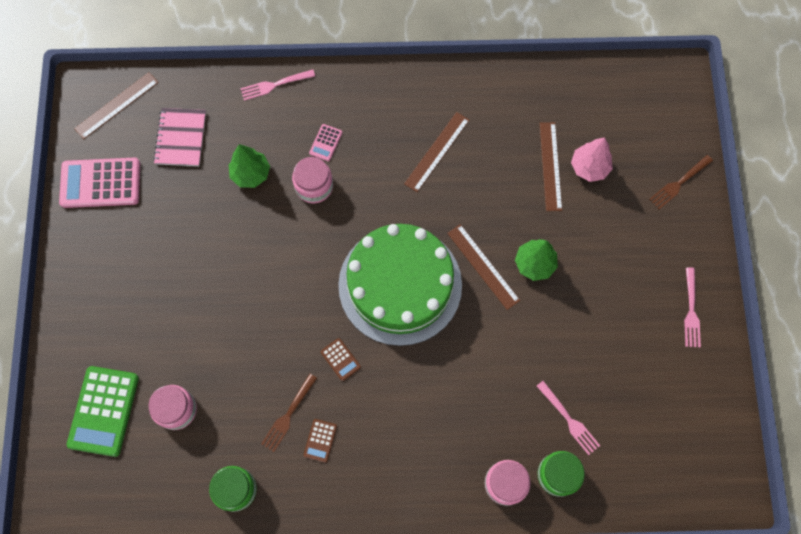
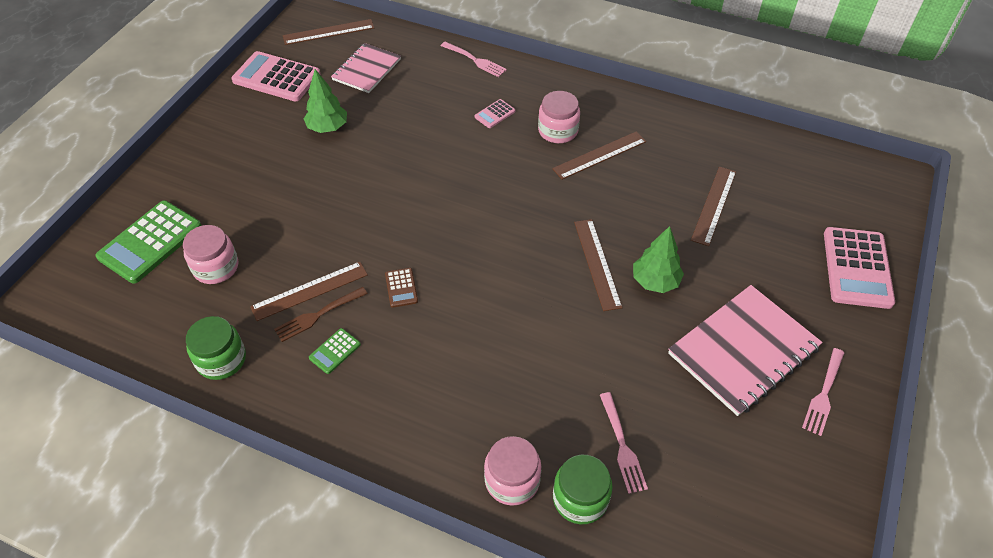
camera: 25 degrees right, 20 degrees down
green tree [228,144,270,188] -> green tree moved to [304,69,347,133]
pink fork [240,70,315,101] -> pink fork turned 150 degrees counterclockwise [441,42,507,77]
pink jar [292,157,333,204] -> pink jar moved to [538,91,580,143]
brown calculator [304,419,337,463] -> green calculator [309,328,361,374]
green cake [338,224,462,346] -> none
pink tree [571,137,613,182] -> none
brown fork [649,155,713,209] -> pink calculator [824,227,895,309]
none -> brown ruler [250,262,368,321]
none -> pink notebook [668,285,823,416]

